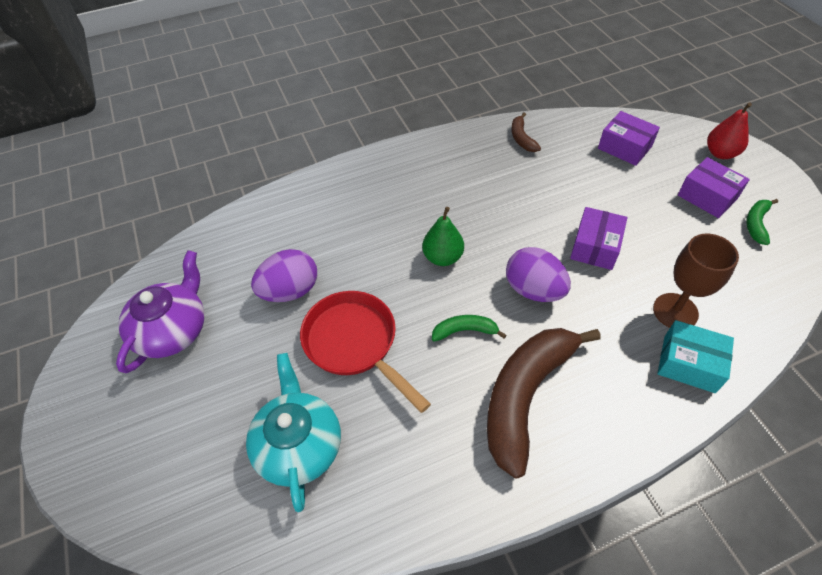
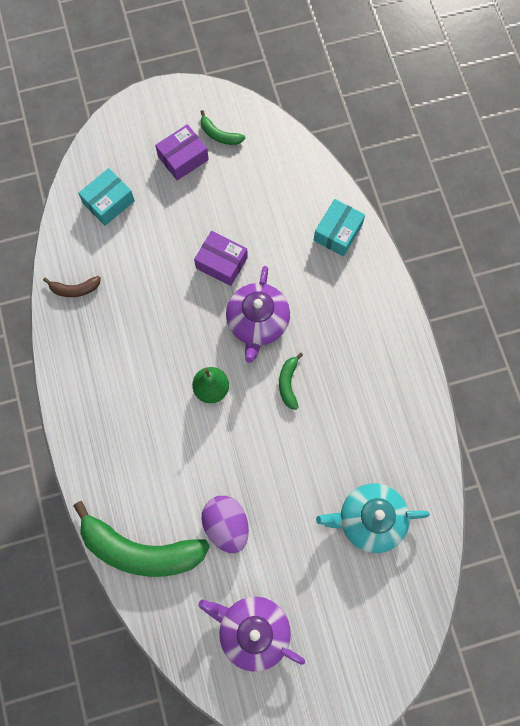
camera: 85 degrees left, 20 degrees up
red pan [300,291,431,413] -> none
brown banana [487,328,600,479] -> none
purple egg [506,247,571,302] -> purple teapot [226,266,290,363]
purple box [598,111,660,166] -> turquoise box [78,168,135,226]
brown goblet [653,234,739,328] -> none
red pear [707,102,752,159] -> none
none -> green banana [73,501,210,577]

